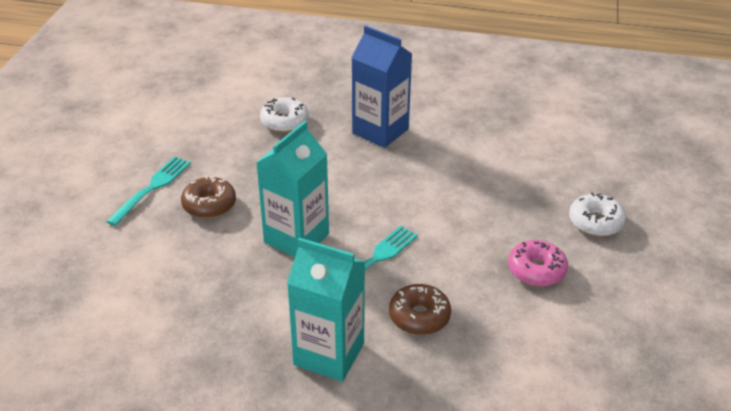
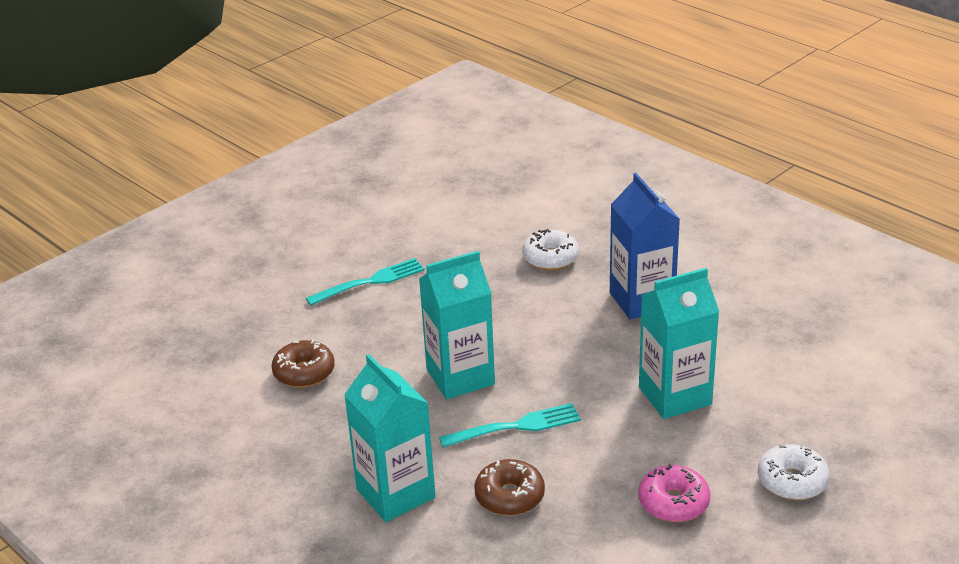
camera: 35 degrees right, 5 degrees down
brown donut [181,176,236,218] -> brown donut moved to [271,340,335,388]
none -> turquoise carton [639,268,719,419]

